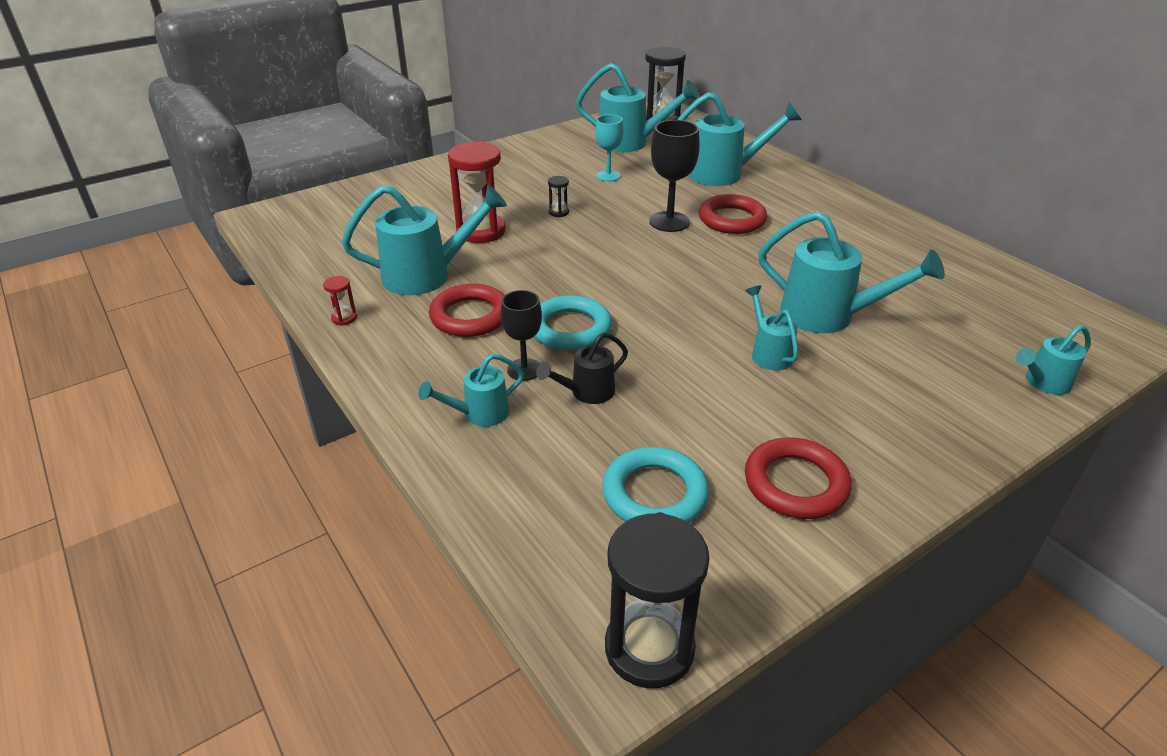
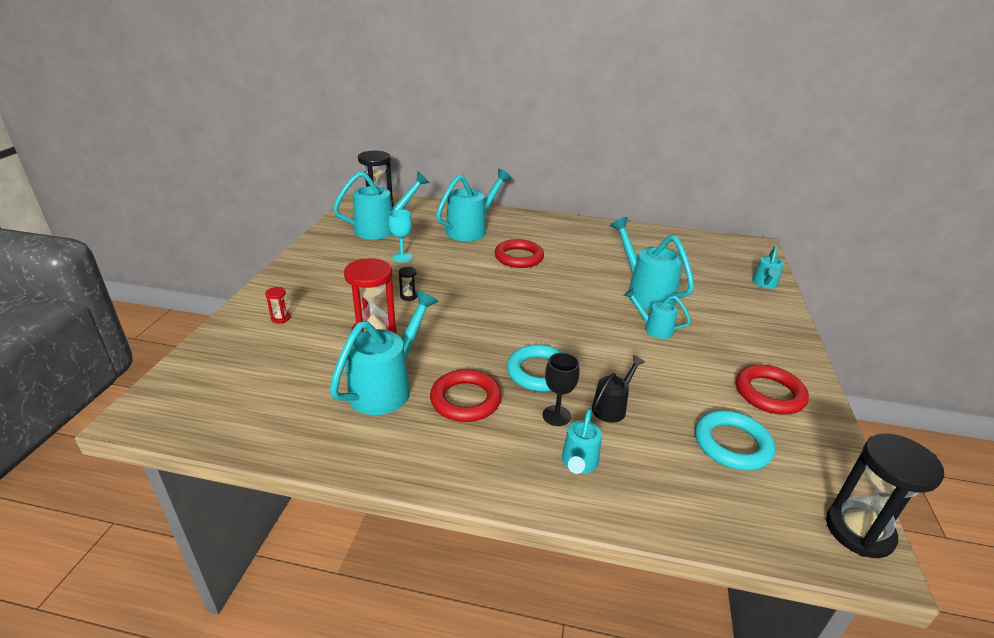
camera: 45 degrees left, 5 degrees down
red hourglass [323,276,357,326] -> red hourglass moved to [265,287,290,323]
black watering can [536,332,628,404] -> black watering can turned 150 degrees counterclockwise [592,355,645,423]
black goblet [649,120,700,232] -> none
turquoise watering can [758,211,945,333] -> turquoise watering can turned 105 degrees counterclockwise [610,217,694,310]

